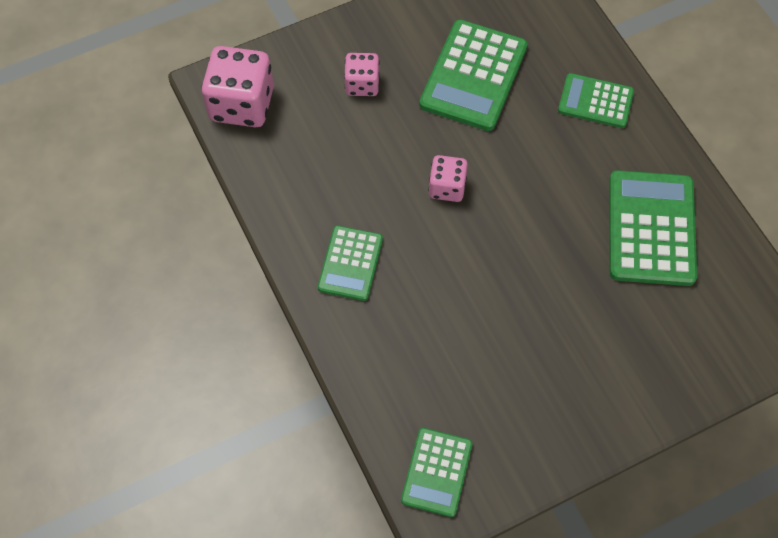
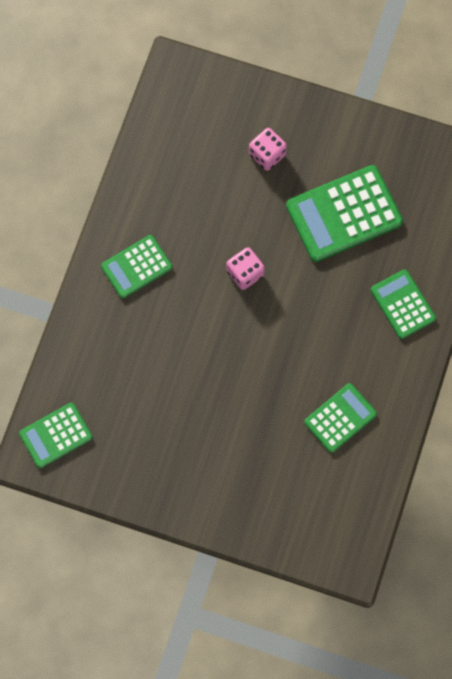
camera: 45 degrees right, 10 degrees up
pink dice [201,46,274,127] -> none
green calculator [609,170,697,286] -> green calculator [304,383,377,453], size x0.60

